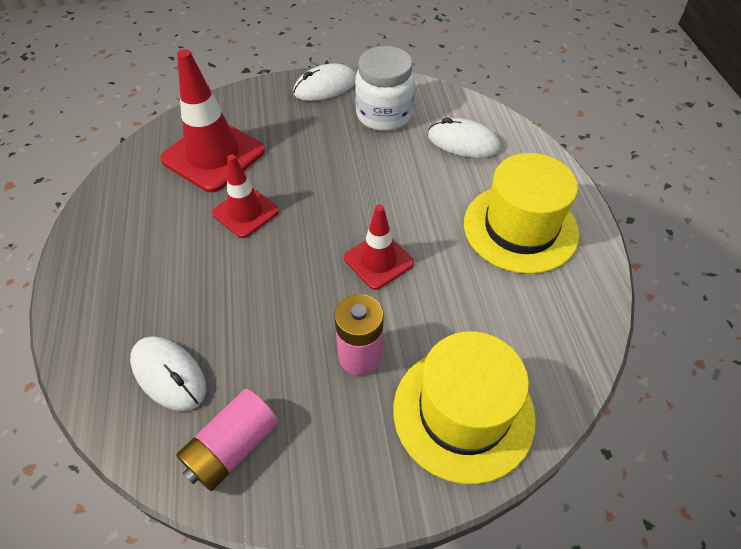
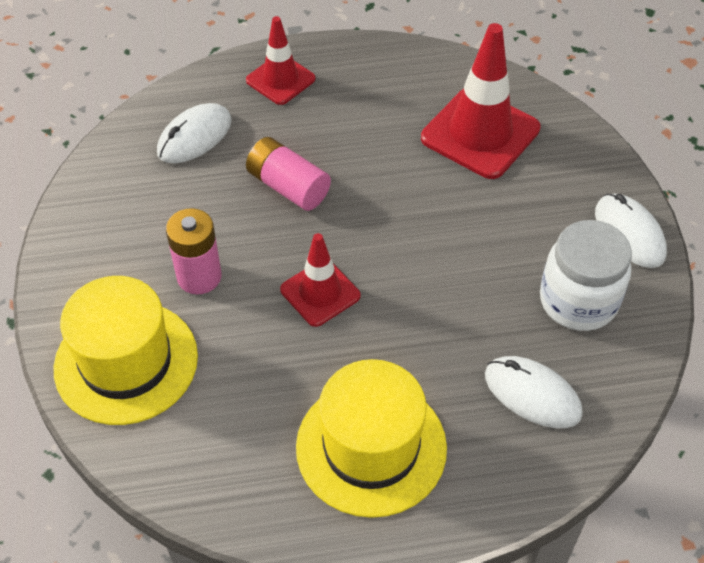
camera: 90 degrees right, 0 degrees up
pink battery [176,389,279,491] -> pink battery moved to [246,137,331,211]
red traffic cone [212,155,279,238] -> red traffic cone moved to [246,16,316,105]
white mouse [428,118,500,158] -> white mouse turned 75 degrees counterclockwise [485,356,583,428]

